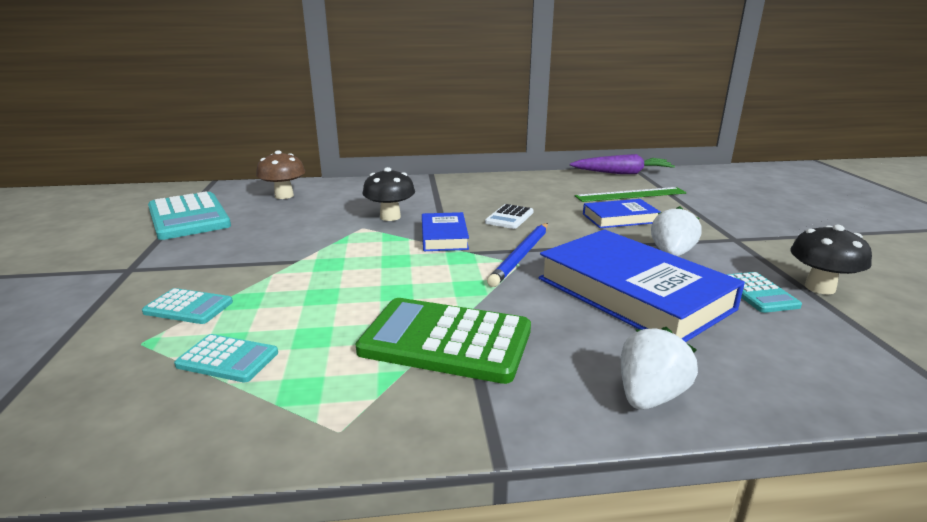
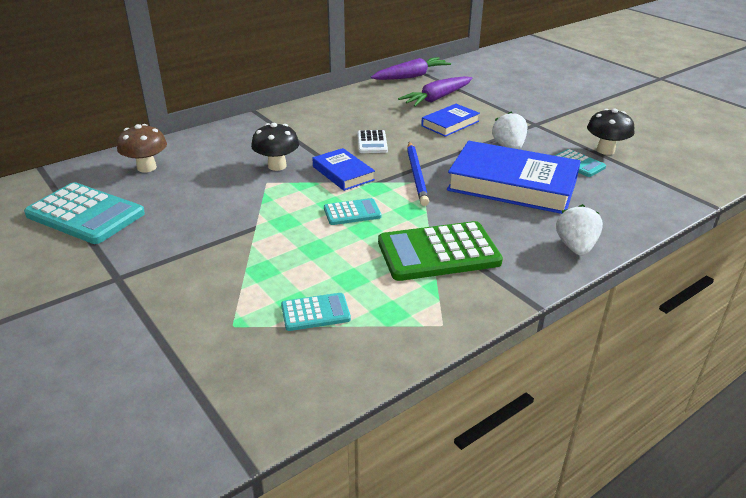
camera: 30 degrees left, 10 degrees up
turquoise calculator [142,288,233,324] -> turquoise calculator moved to [324,198,381,225]
green ruler [575,187,687,202] -> purple carrot [398,76,472,107]

